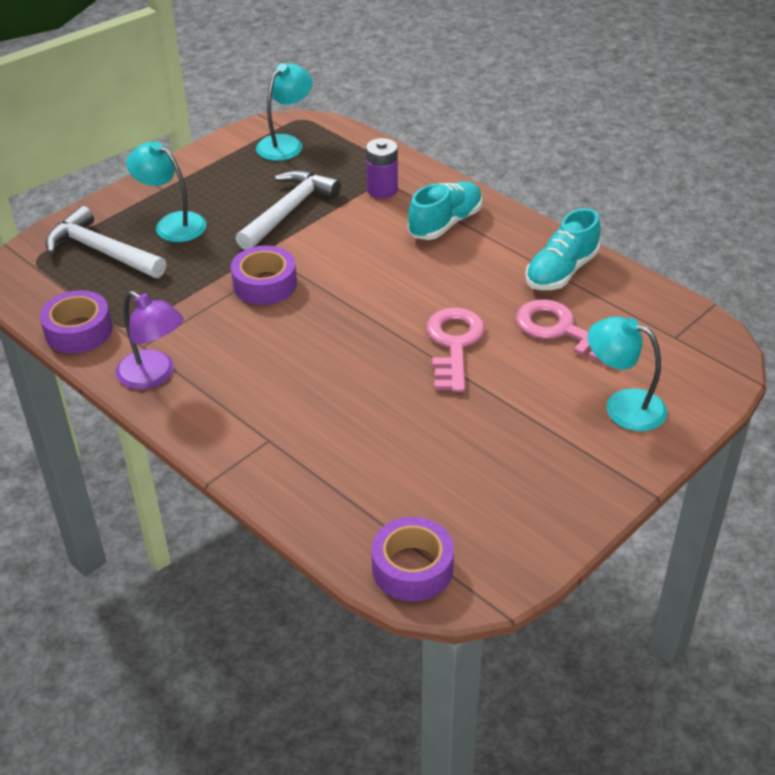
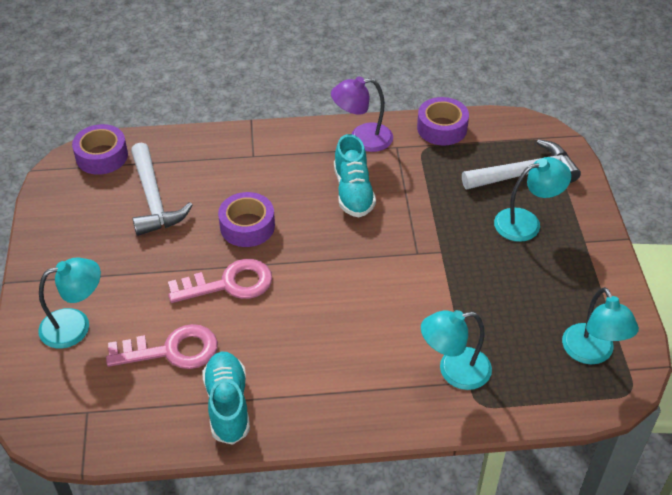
camera: 130 degrees right, 5 degrees up
purple tape [231,246,297,305] -> purple tape moved to [218,192,275,247]
white hammer [235,170,341,250] -> white hammer moved to [131,142,193,236]
purple battery [366,138,398,199] -> turquoise lamp [421,310,492,390]
turquoise shoe [408,181,482,240] -> turquoise shoe moved to [334,134,376,217]
pink key [426,307,485,392] -> pink key turned 60 degrees counterclockwise [168,259,272,303]

